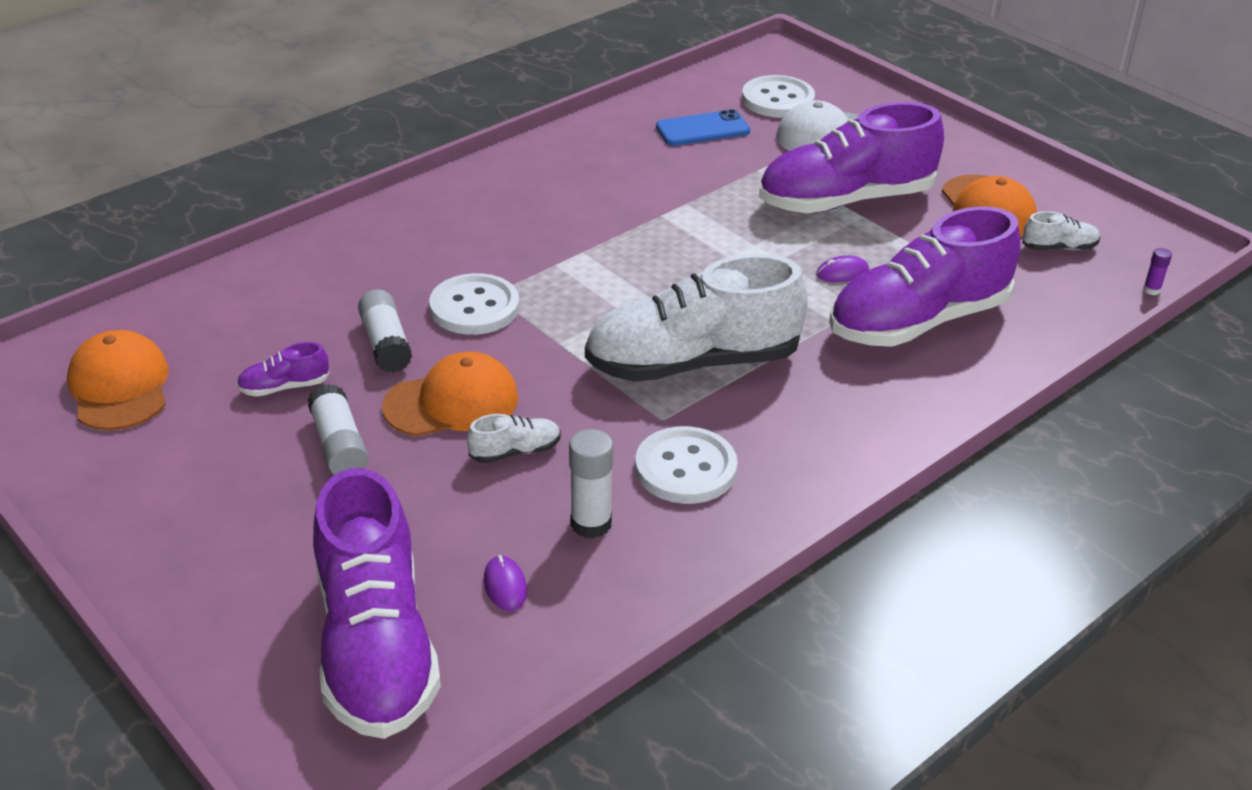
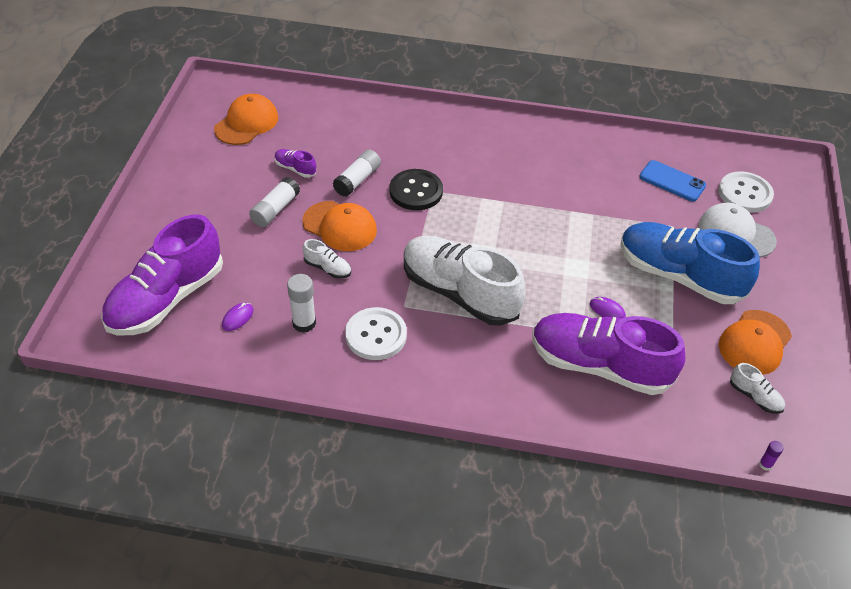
camera: 50 degrees right, 10 degrees up
white button [429,273,520,335] -> black button [390,169,443,210]
purple shoe [759,102,944,213] -> blue shoe [620,222,760,304]

